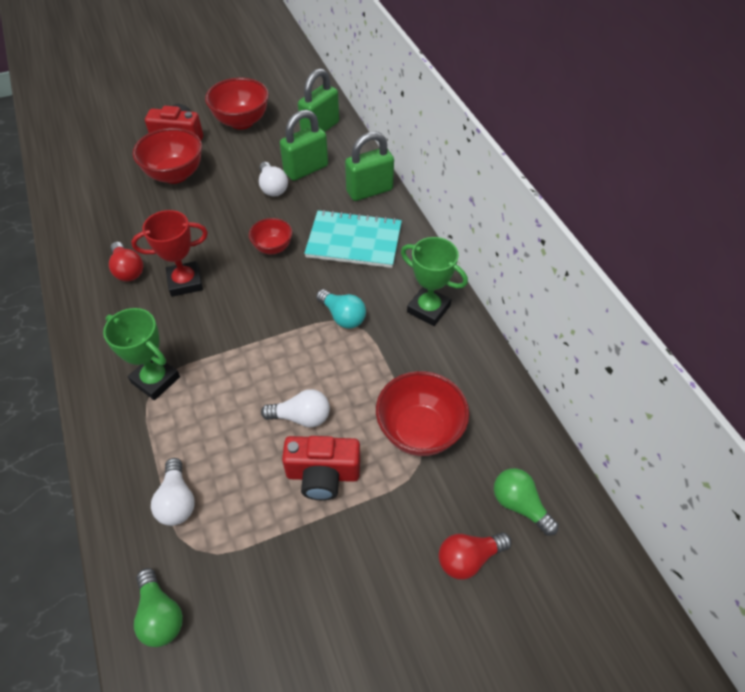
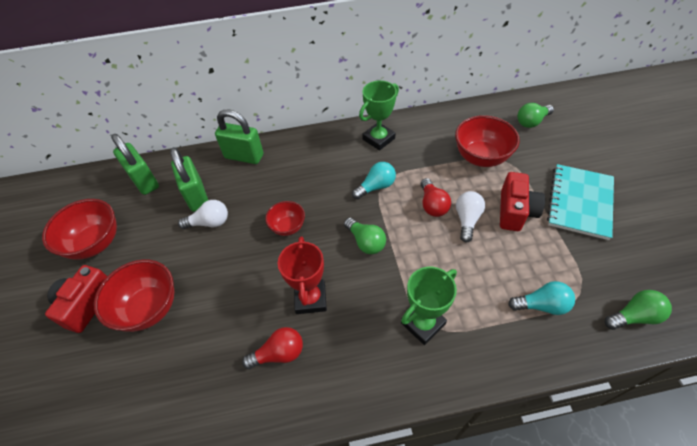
camera: 75 degrees left, 0 degrees up
white light bulb [151,458,195,526] -> turquoise light bulb [508,281,575,315]
turquoise notebook [304,210,402,268] -> turquoise notebook moved to [547,164,614,240]
green padlock [345,132,394,201] -> green padlock turned 60 degrees counterclockwise [215,110,263,164]
red light bulb [438,532,511,580] -> red light bulb moved to [421,178,451,217]
none -> green light bulb [344,218,386,254]

